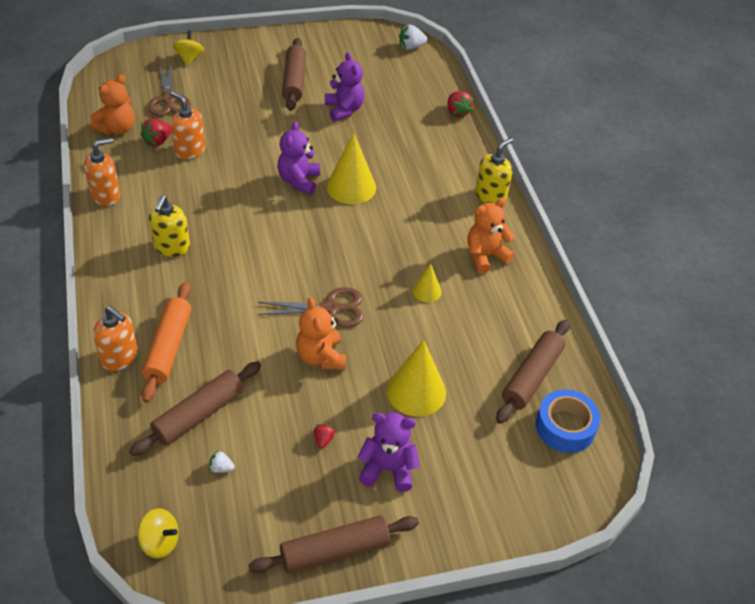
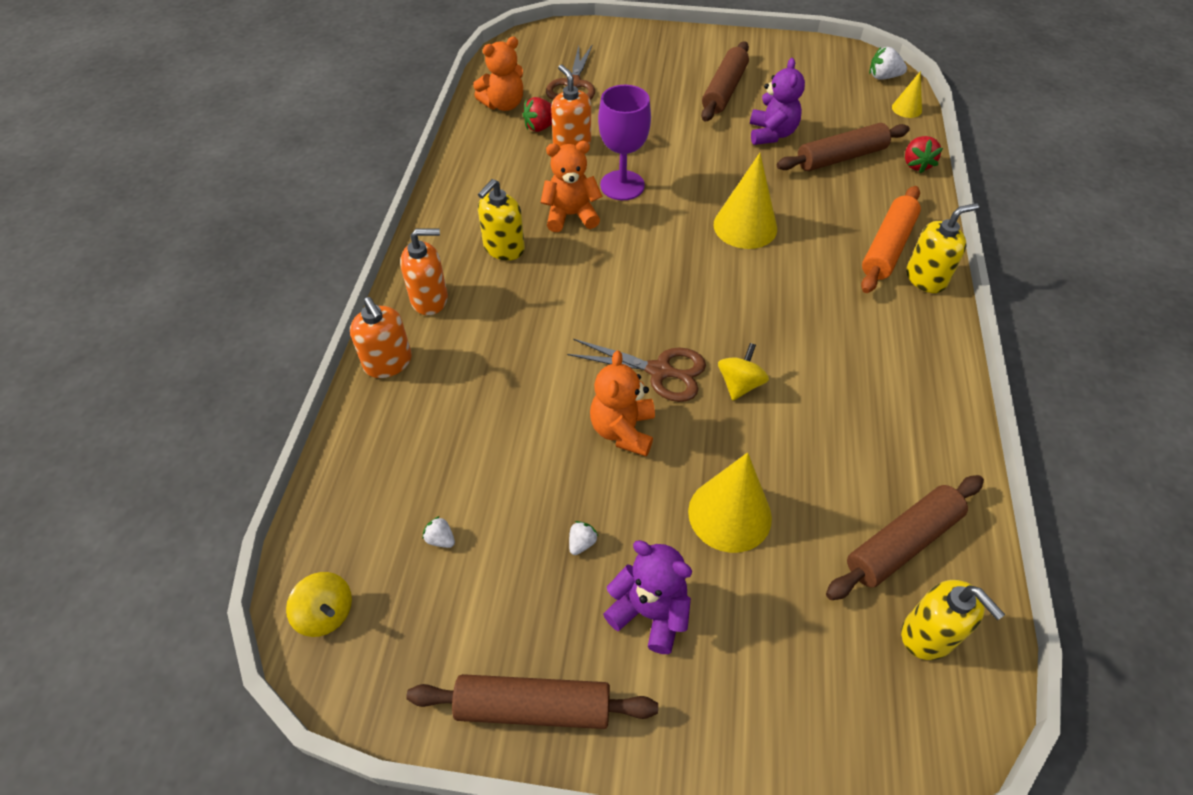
camera: 25 degrees right, 5 degrees up
orange soap dispenser [84,138,120,206] -> orange soap dispenser moved to [400,228,448,315]
brown rolling pin [129,362,261,456] -> brown rolling pin moved to [777,123,910,171]
orange rolling pin [141,282,191,403] -> orange rolling pin moved to [861,186,921,293]
yellow spinning top [172,30,204,66] -> yellow spinning top moved to [718,343,769,400]
purple teddy bear [277,121,320,195] -> none
red strawberry [314,424,335,449] -> white strawberry [569,521,598,555]
yellow cone [413,264,442,302] -> yellow cone moved to [892,71,922,118]
orange teddy bear [467,198,515,274] -> orange teddy bear moved to [540,141,602,232]
blue tape [536,389,601,453] -> yellow soap dispenser [901,580,1005,660]
none -> purple goblet [598,85,651,200]

